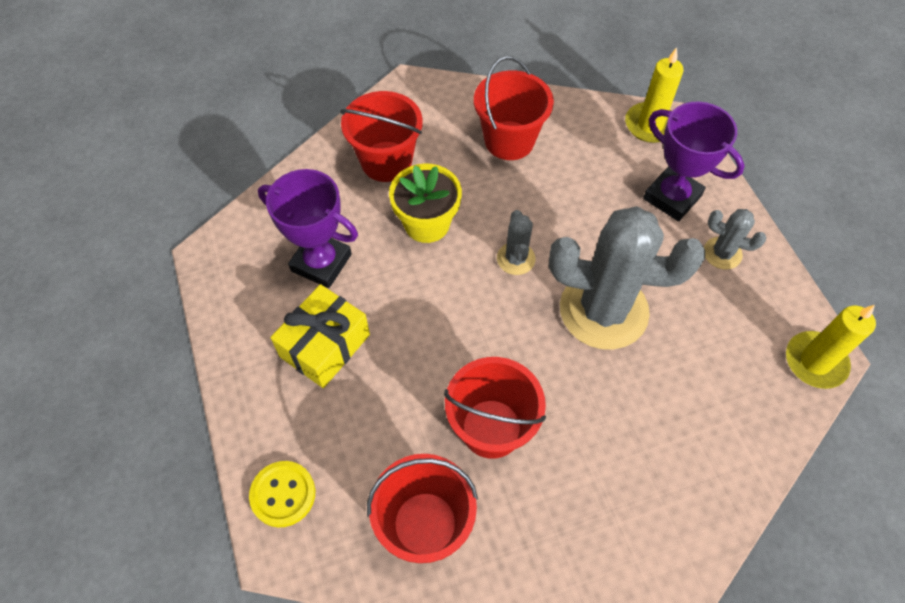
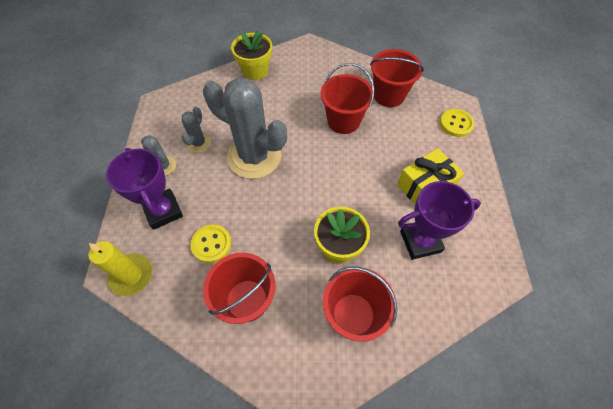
camera: 160 degrees left, 0 degrees up
purple trophy [258,169,358,288] -> purple trophy turned 60 degrees counterclockwise [398,181,481,260]
grey cactus [497,210,535,275] -> grey cactus moved to [182,107,211,153]
yellow candle [786,305,876,389] -> none
none -> yellow button [190,225,231,263]
none -> yellow flower pot [231,30,272,80]

